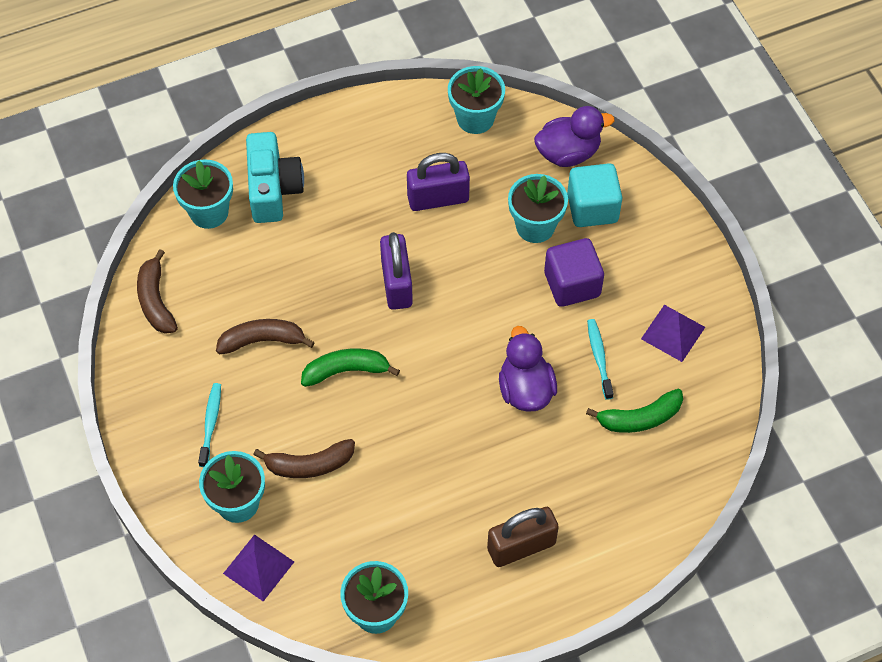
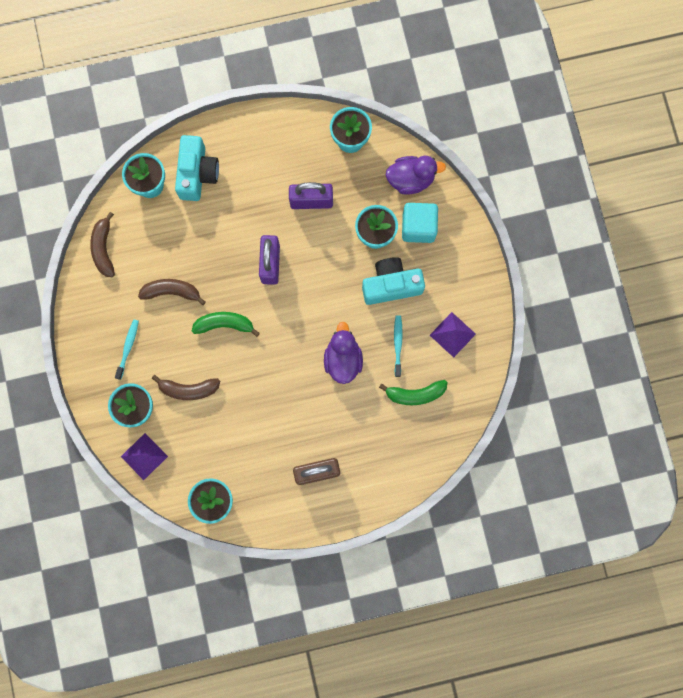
camera: 10 degrees right, 20 degrees up
purple cube [544,238,604,307] -> turquoise camera [362,257,425,305]

